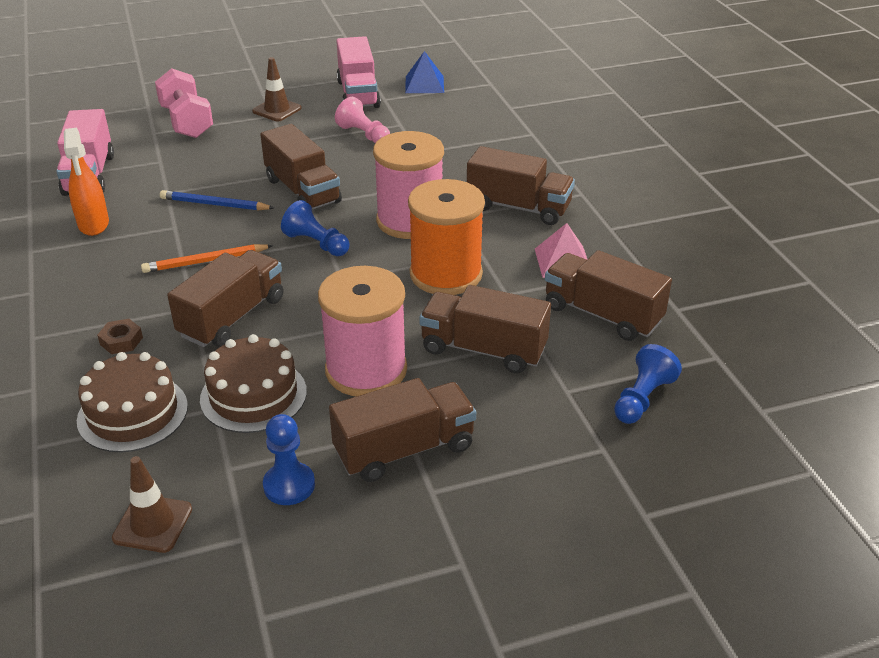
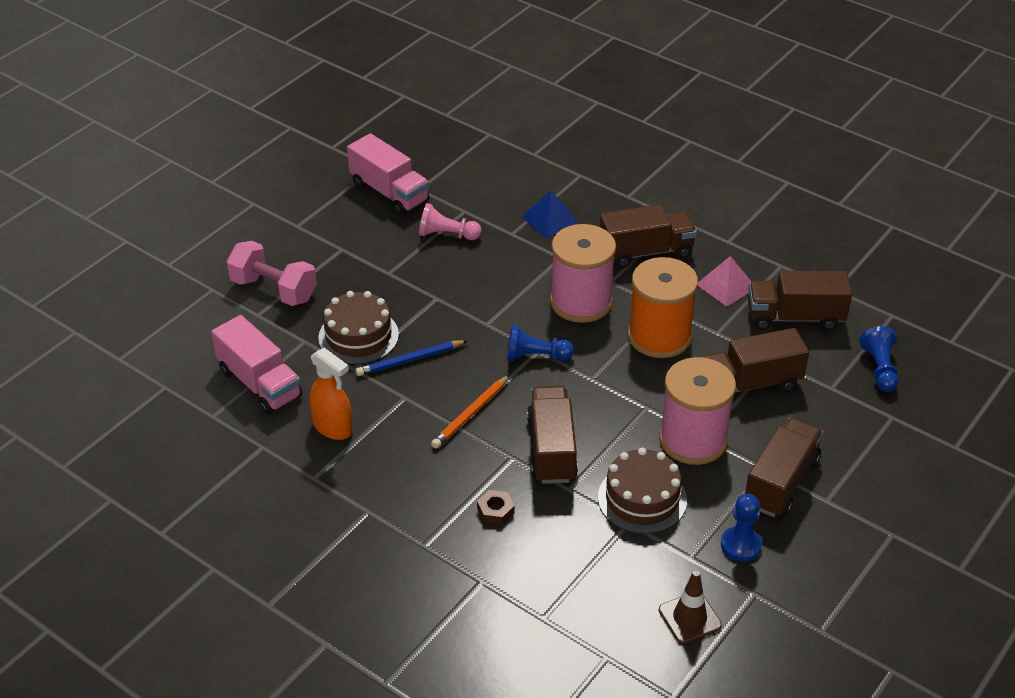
camera: 35 degrees left, 5 degrees up
brown cake [77,352,188,452] -> brown cake moved to [318,291,399,364]
brown traffic cone [252,57,302,121] -> none
brown truck [260,124,342,209] -> none
blue pyramid [405,51,444,93] -> blue pyramid moved to [522,190,579,238]

